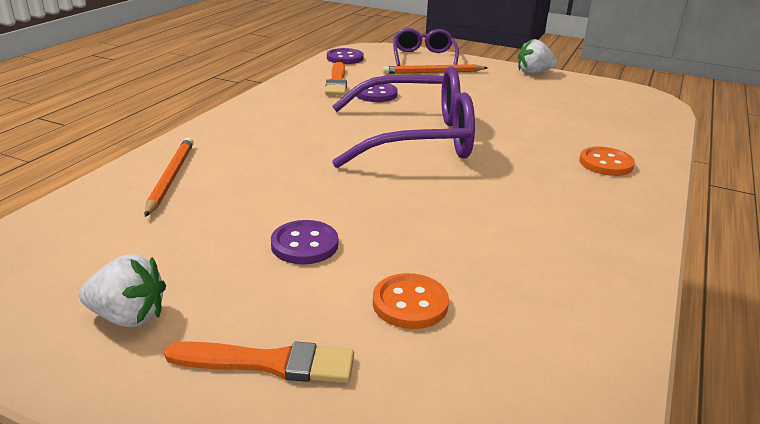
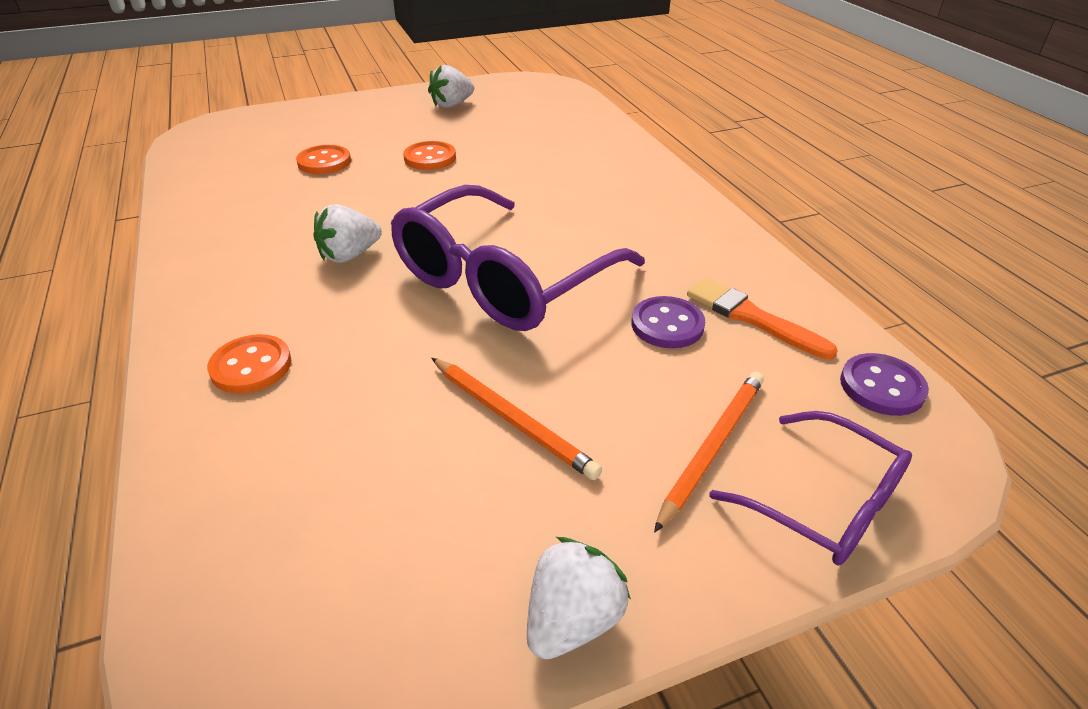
camera: 135 degrees right, 10 degrees up
orange pencil [145,137,194,217] -> orange pencil moved to [432,358,602,480]
orange brush [164,341,354,383] -> none
purple button [271,220,338,264] -> orange button [403,141,456,170]
none -> white strawberry [314,204,382,263]

